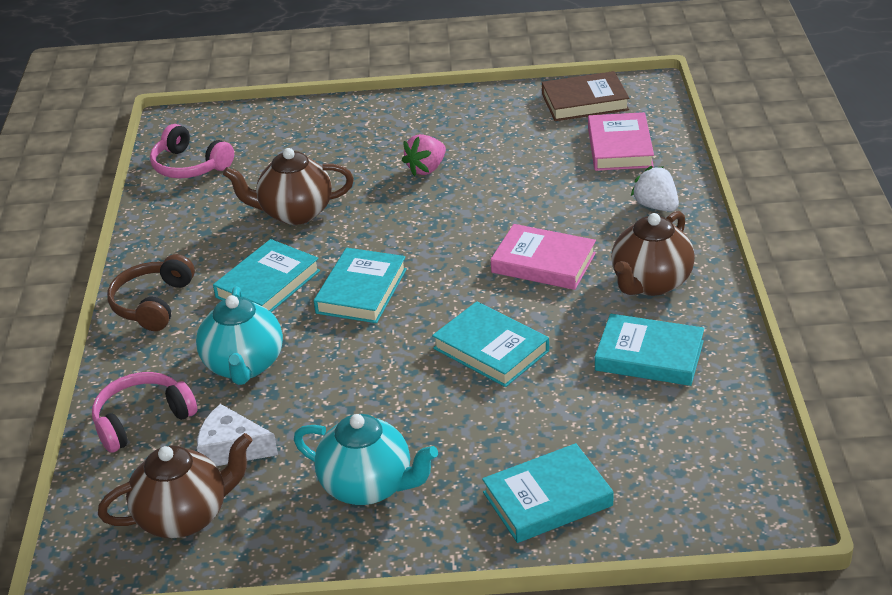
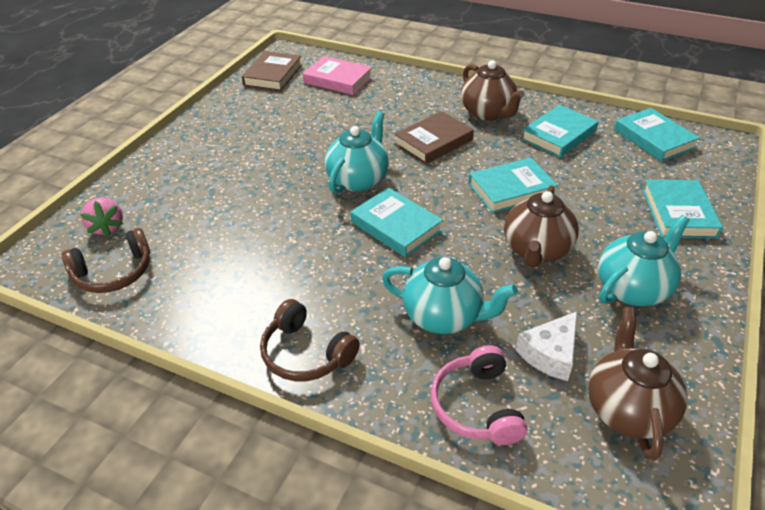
camera: 65 degrees left, 5 degrees up
pink headphones [150,124,234,178] -> brown headphones [62,228,150,293]
turquoise book [213,239,320,312] -> turquoise book moved to [614,108,700,162]
brown teapot [223,148,354,225] -> brown teapot moved to [504,185,579,268]
pink strawberry [402,134,446,176] -> pink strawberry moved to [80,197,123,237]
pink book [491,224,596,290] -> brown book [394,111,474,164]
white strawberry [631,166,679,211] -> none
none -> turquoise teapot [325,111,389,194]

